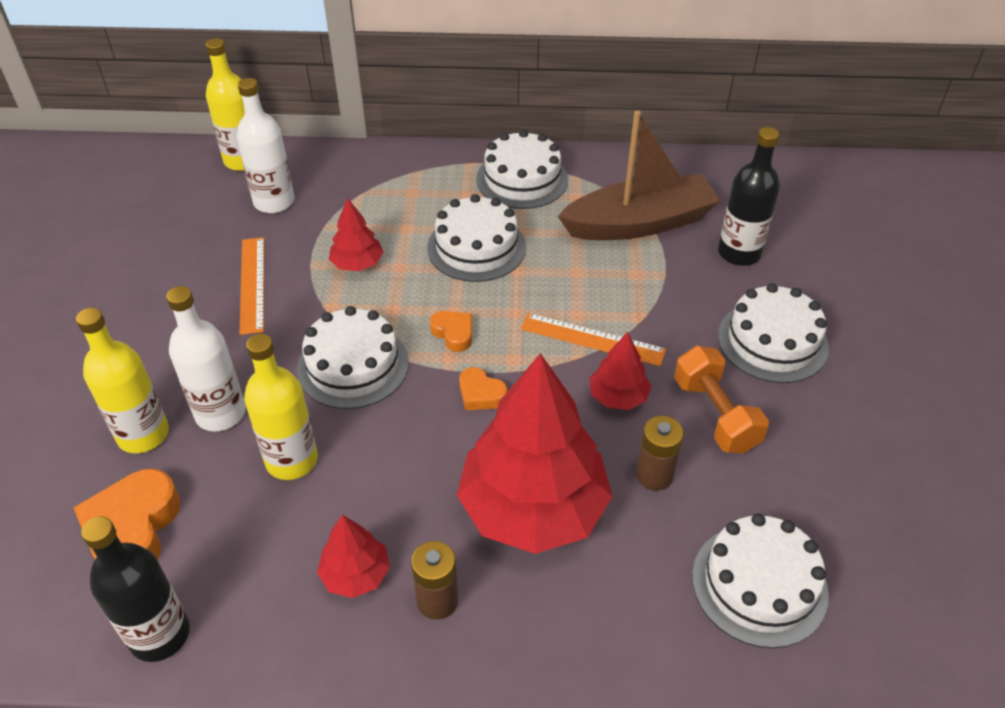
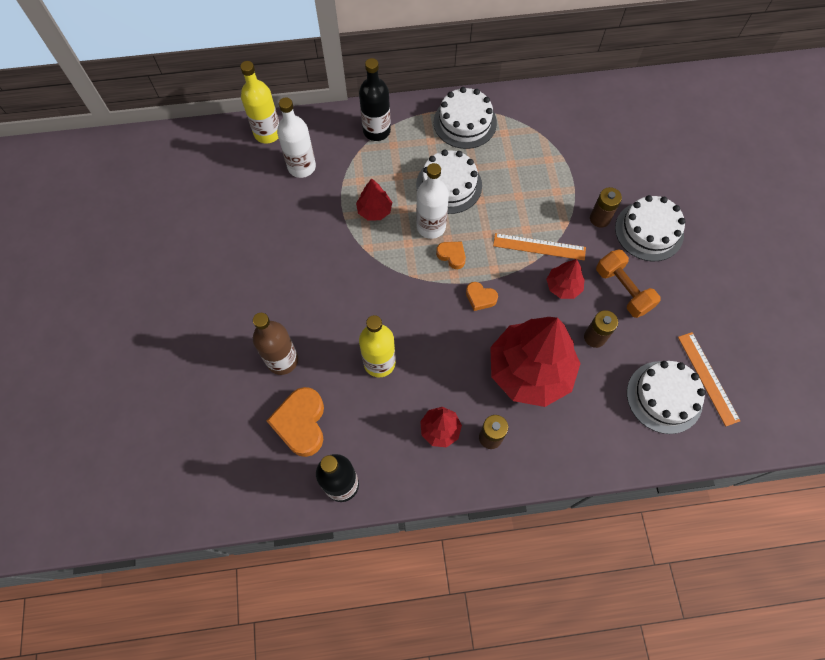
camera: 10 degrees left, 20 degrees up
yellow bottle [76,308,169,453] -> brown bottle [253,313,298,375]
white bottle [166,286,246,431] -> white bottle moved to [416,163,449,239]
orange ruler [240,237,264,335] -> orange ruler moved to [678,332,740,426]
white cake [297,306,409,409] -> none
brown boat [558,111,721,240] -> none
black bottle [718,127,780,266] -> black bottle moved to [359,58,391,141]
none -> brown battery [590,187,622,228]

